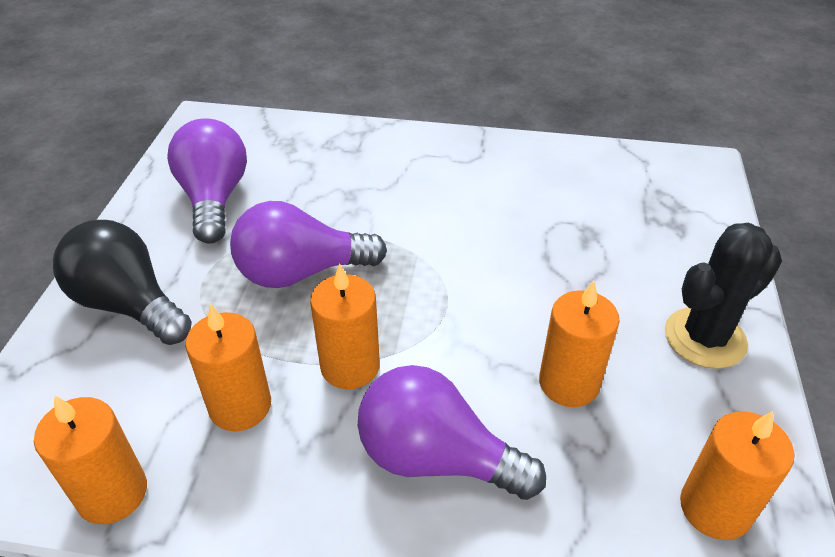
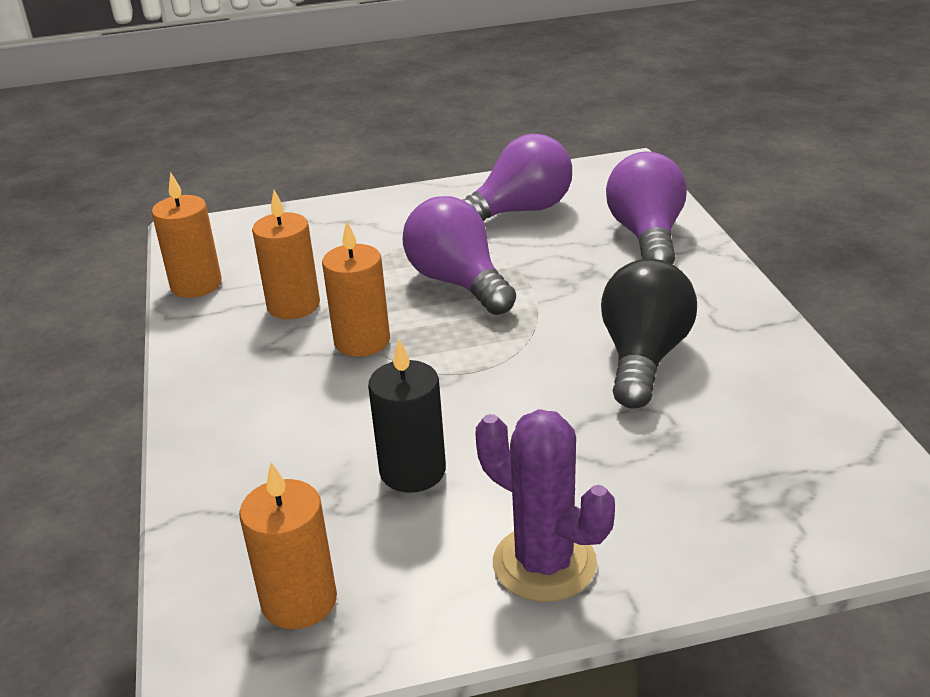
camera: 70 degrees right, 10 degrees down
black light bulb [53,220,192,345] -> black light bulb moved to [601,259,697,409]
purple light bulb [358,365,546,500] -> purple light bulb moved to [606,151,687,264]
orange candle [539,281,620,407] -> black candle [368,339,446,493]
black cactus [665,223,782,369] -> purple cactus [475,409,615,602]

